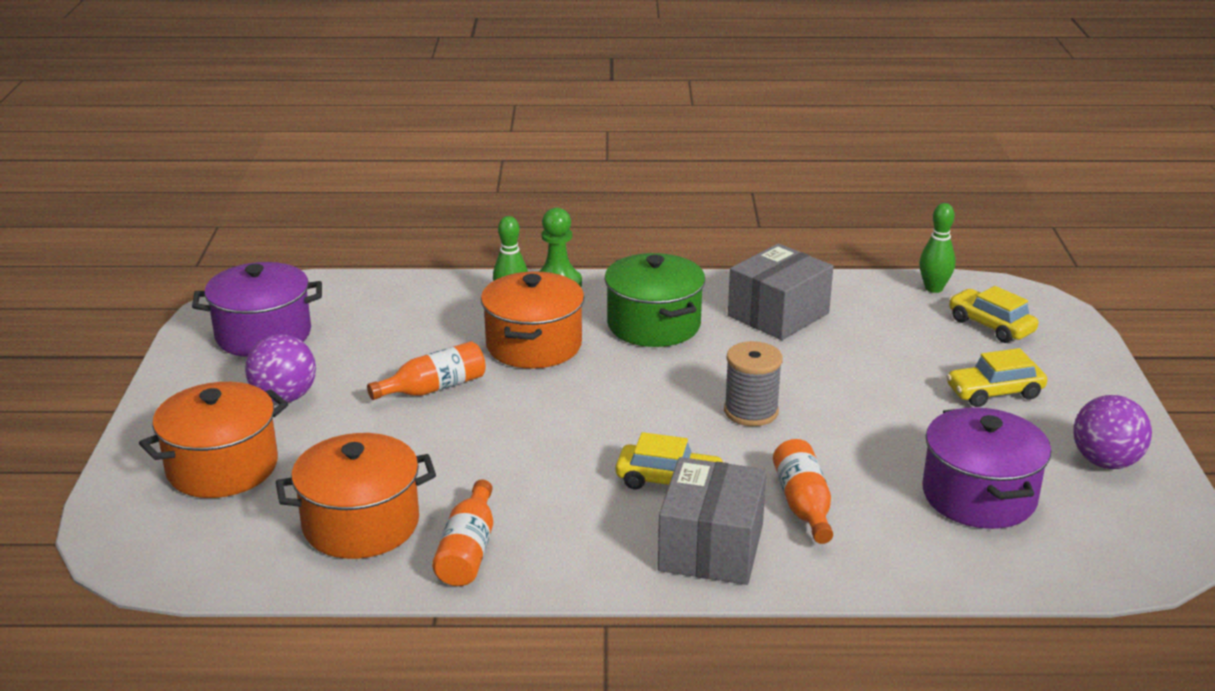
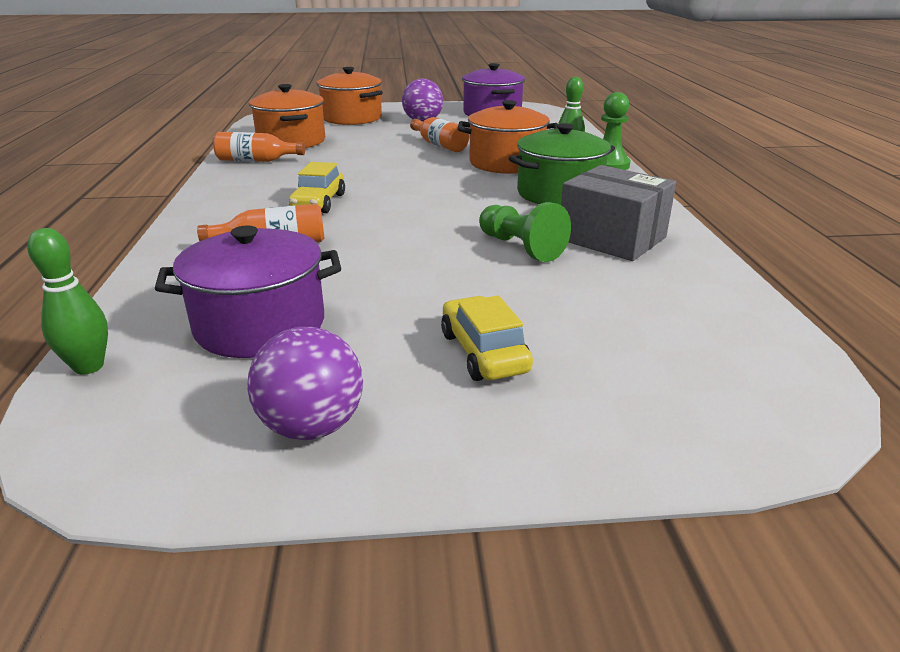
camera: 85 degrees right, 0 degrees up
grey box [658,457,767,585] -> none
grey spool [724,341,783,426] -> none
green bowling pin [919,203,956,293] -> green bowling pin moved to [27,228,108,375]
yellow car [949,286,1038,343] -> none
none -> green pawn [479,202,571,262]

